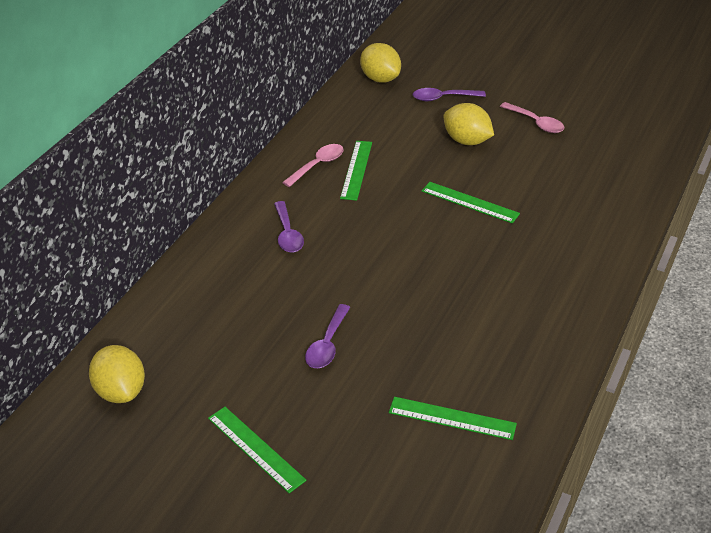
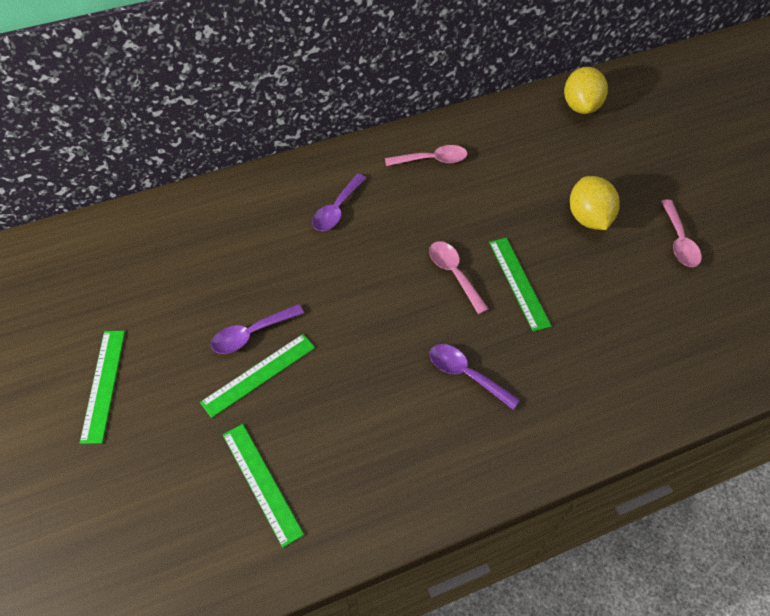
camera: 40 degrees right, 15 degrees up
yellow lemon [89,345,145,403] -> none
green ruler [340,141,372,201] -> green ruler moved to [200,334,315,418]
purple spoon [413,88,486,101] -> purple spoon moved to [430,344,520,409]
none -> pink spoon [429,241,488,314]

